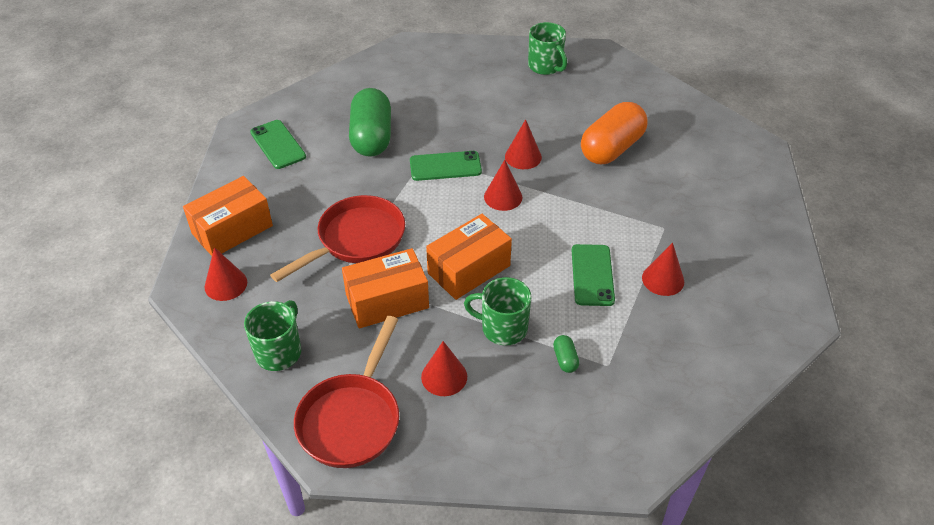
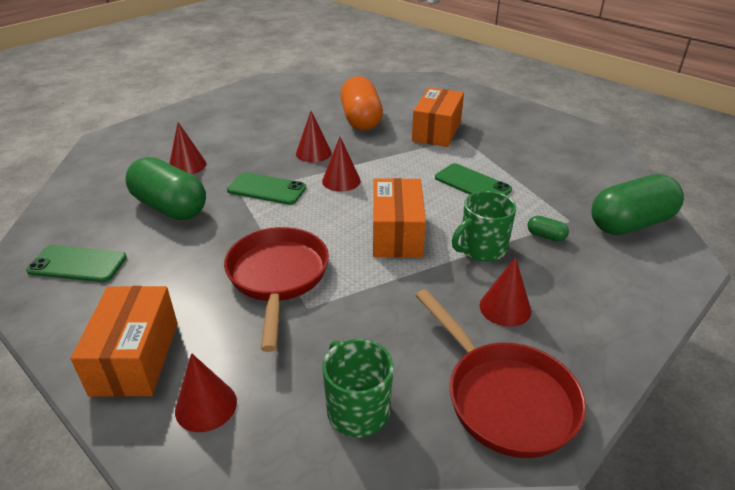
camera: 50 degrees left, 10 degrees down
orange box [342,248,429,328] -> orange box moved to [412,87,464,147]
green phone [410,151,482,181] -> green phone turned 75 degrees clockwise [227,172,306,205]
green mug [528,22,567,75] -> none
red cone [642,242,684,296] -> red cone moved to [169,122,206,174]
none -> green capsule [591,174,684,235]

